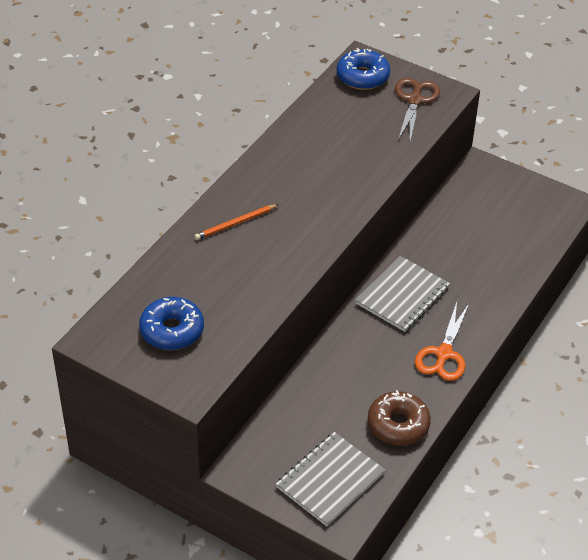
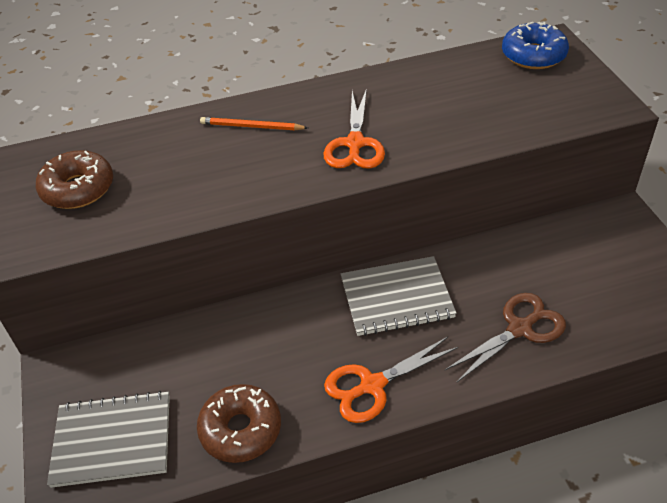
camera: 45 degrees right, 0 degrees up
blue donut [139,297,204,350] -> brown donut [36,150,113,209]
brown scissors [395,78,440,141] -> brown scissors moved to [445,293,566,382]
none -> orange scissors [323,88,385,169]

